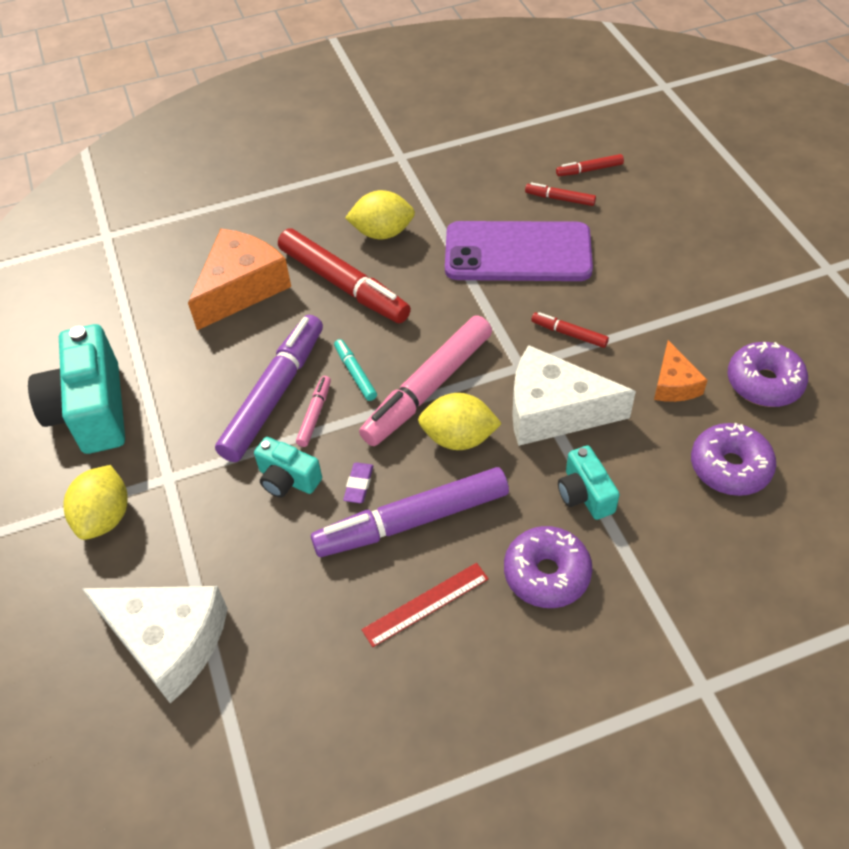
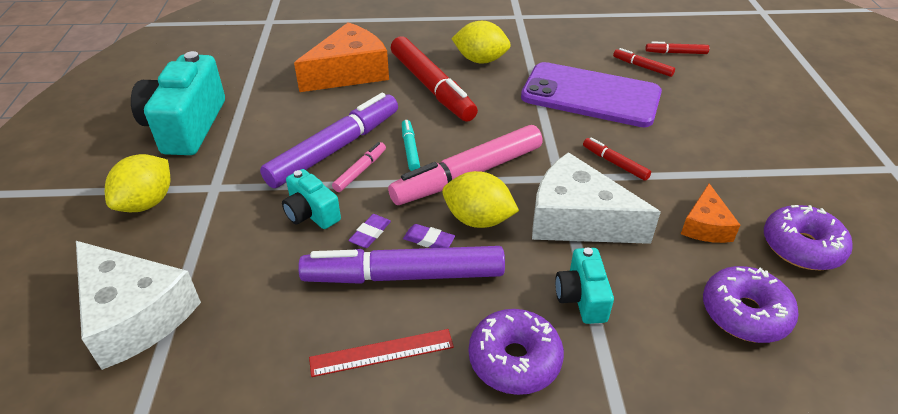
camera: 15 degrees right, 10 degrees down
none -> purple eraser [403,224,455,248]

